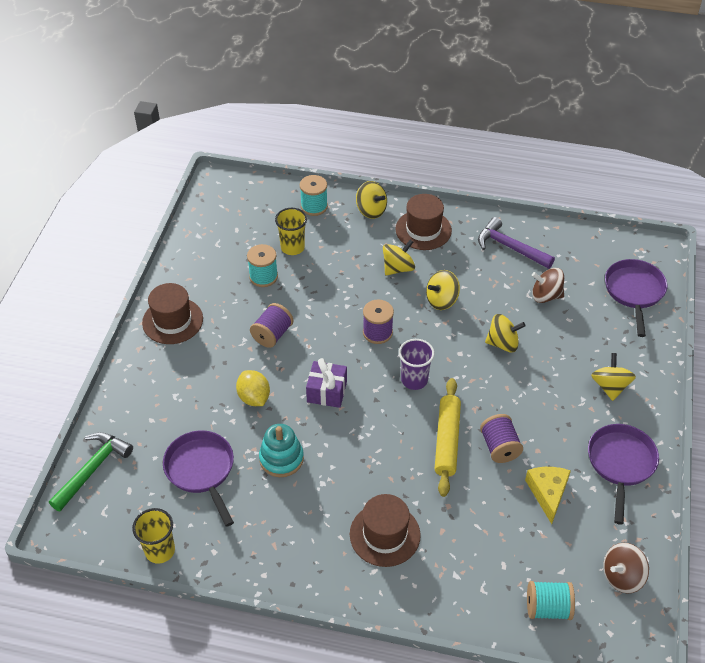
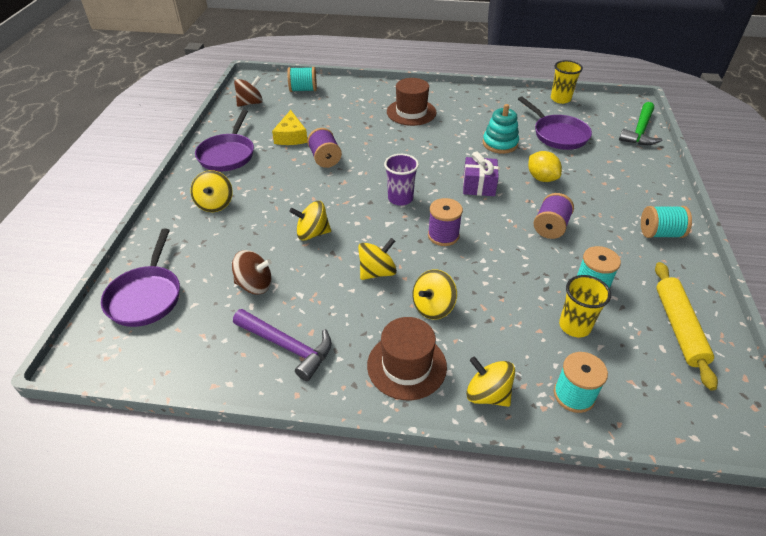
camera: 175 degrees right, 5 degrees down
brown hat [142,283,203,344] -> turquoise spool [641,206,692,238]
yellow rolling pin [435,378,461,497] -> yellow rolling pin moved to [655,262,718,391]

